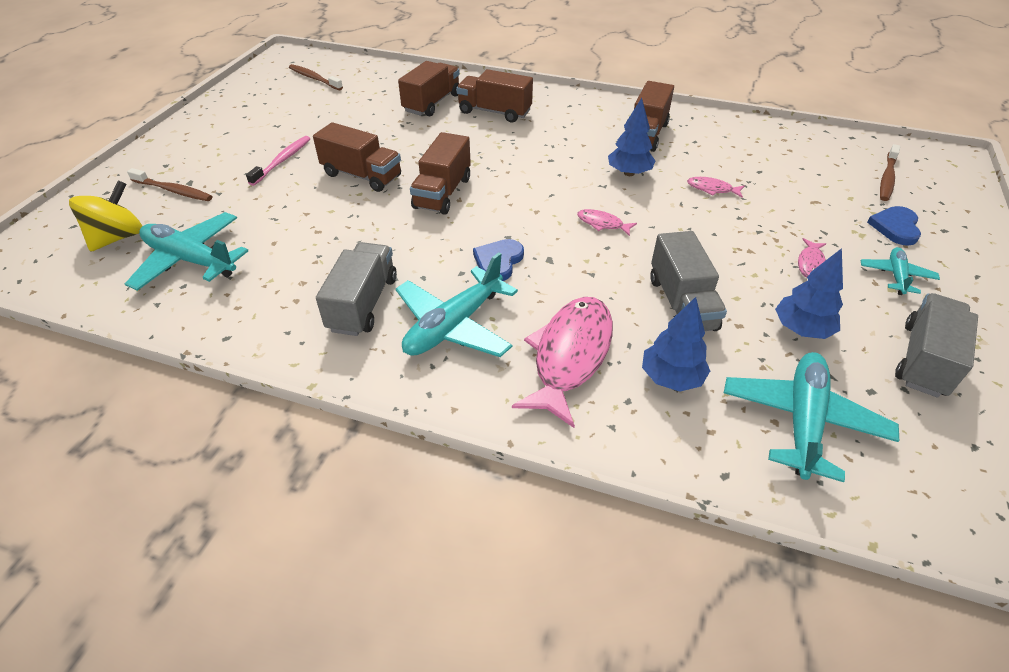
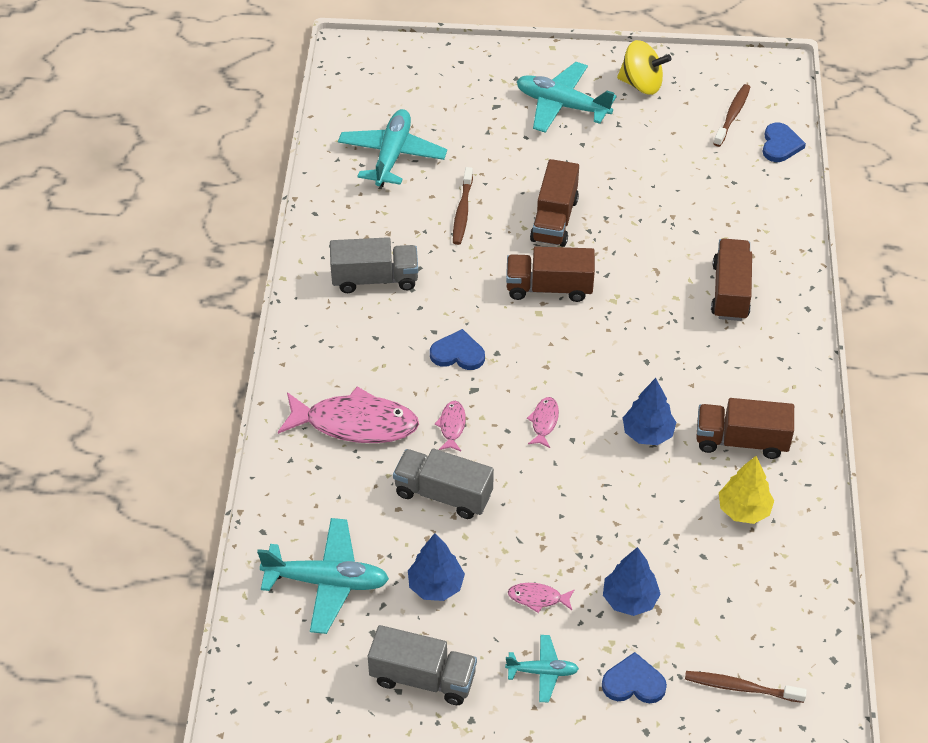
camera: 75 degrees right, 5 degrees up
yellow spinning top [69,180,142,252] -> yellow spinning top moved to [617,40,672,95]
brown toothbrush [127,168,212,201] -> brown toothbrush moved to [453,167,473,245]
pink toothbrush [246,136,310,186] -> none
turquoise plane [396,252,518,357] -> turquoise plane moved to [517,62,617,133]
brown truck [398,61,460,117] -> none
blue tree [642,297,710,392] -> blue tree moved to [603,547,661,616]
grey truck [650,231,727,331] -> grey truck turned 45 degrees clockwise [393,449,494,519]
pink fish [687,177,744,198] -> pink fish moved to [434,401,466,451]
none -> yellow tree [719,456,774,524]
none -> blue heart [763,123,806,162]

